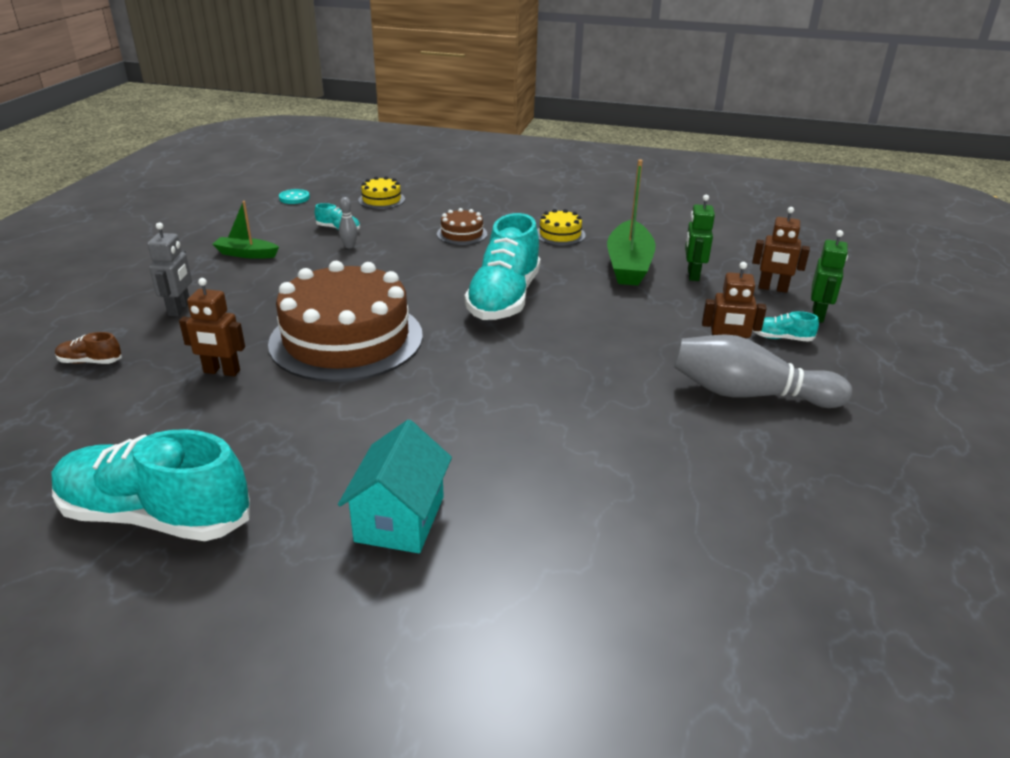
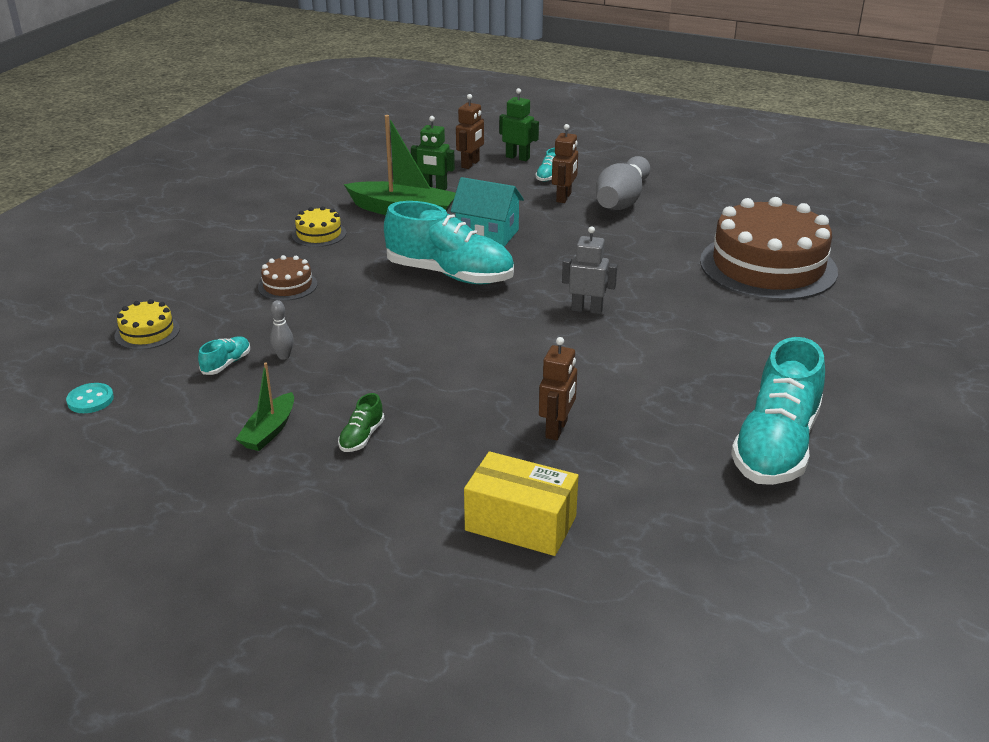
camera: 80 degrees left, 0 degrees up
brown shoe [55,332,122,364] -> yellow box [464,451,579,556]
grey robot [147,223,192,317] -> grey robot moved to [562,226,617,314]
brown cake [268,261,423,382] -> brown cake moved to [700,197,838,301]
turquoise house [338,420,452,553] -> turquoise house moved to [450,177,524,247]
none -> green shoe [338,393,384,452]

